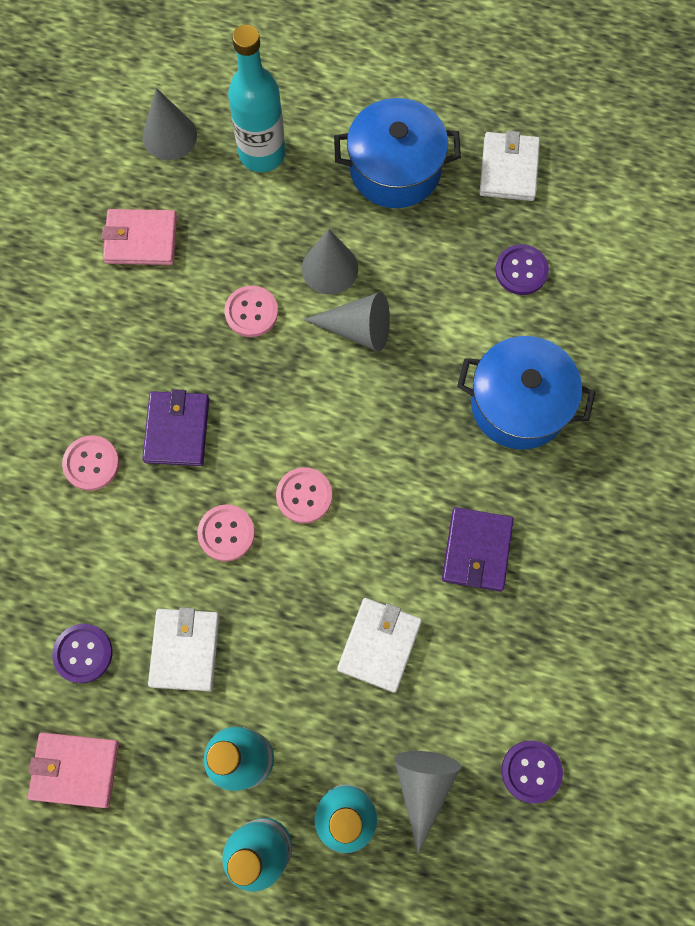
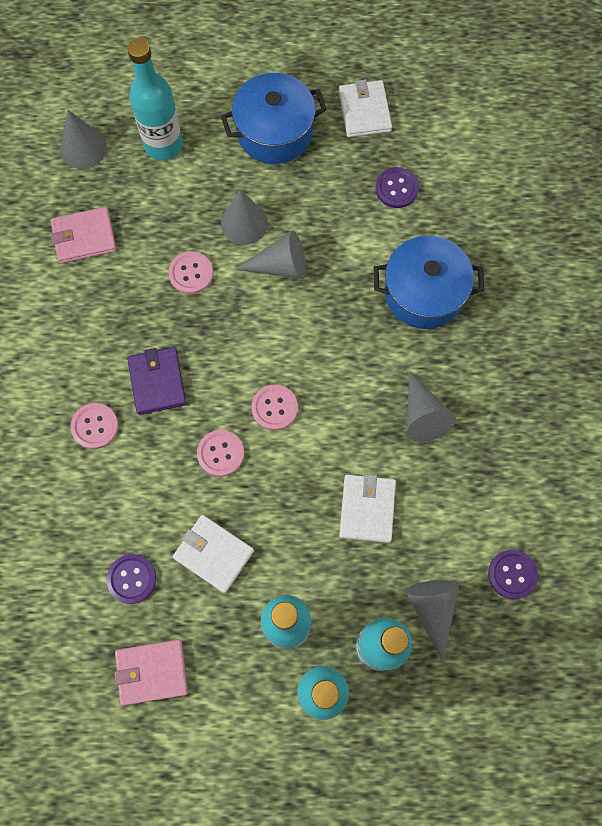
camera: 15 degrees left, 0 degrees up
white wallet [148,607,220,691] -> white wallet turned 45 degrees counterclockwise [173,515,254,593]
purple wallet [442,507,514,592] -> grey cone [407,371,456,442]

